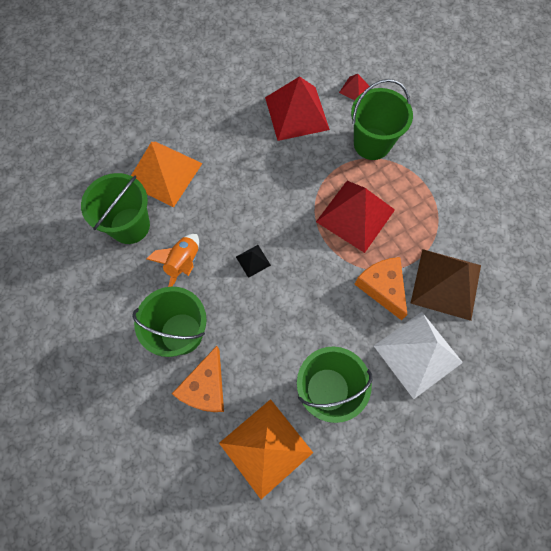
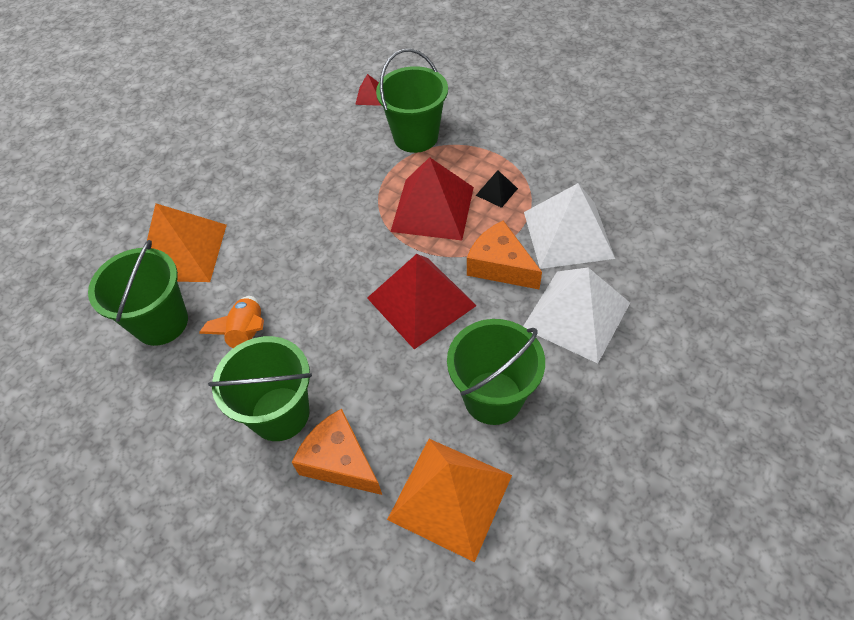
camera: 20 degrees left, 15 degrees down
orange cheese [172,346,224,412] -> orange cheese turned 135 degrees clockwise [292,409,382,495]
black pyramid [236,245,271,278] -> black pyramid moved to [476,171,518,208]
red pyramid [265,76,330,141] -> red pyramid moved to [367,254,477,349]
brown pyramid [410,249,481,321] -> white pyramid [524,183,615,269]

